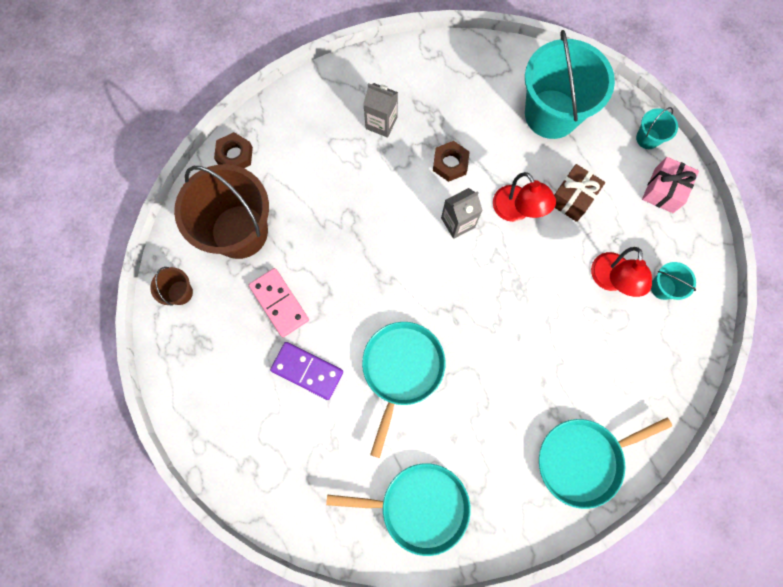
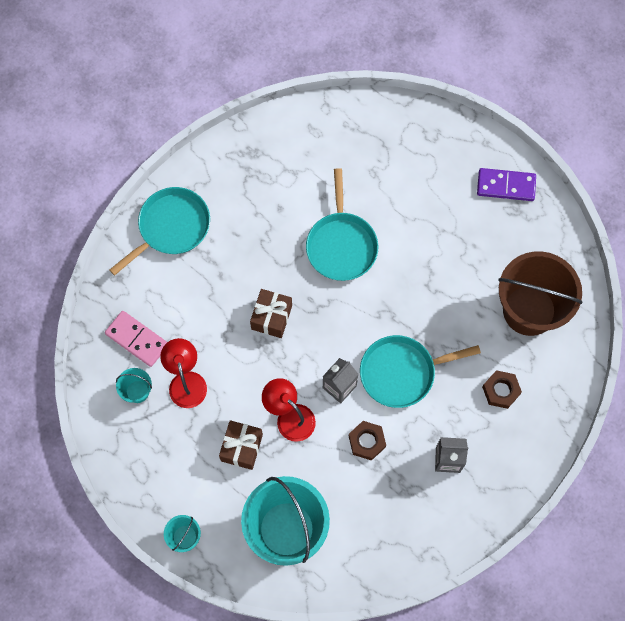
camera: 160 degrees right, 5 degrees down
brown bucket [150,267,193,306] -> none
brown nut [214,132,253,168] -> brown nut moved to [482,370,522,409]
pink domino [249,268,309,337] -> pink domino moved to [105,311,167,367]
purple domino [270,342,343,400] -> purple domino moved to [477,168,536,201]
turquoise pan [326,463,471,556] -> turquoise pan moved to [360,335,481,408]
pink gift [642,157,699,213] -> none
none -> brown gift [250,289,292,338]

